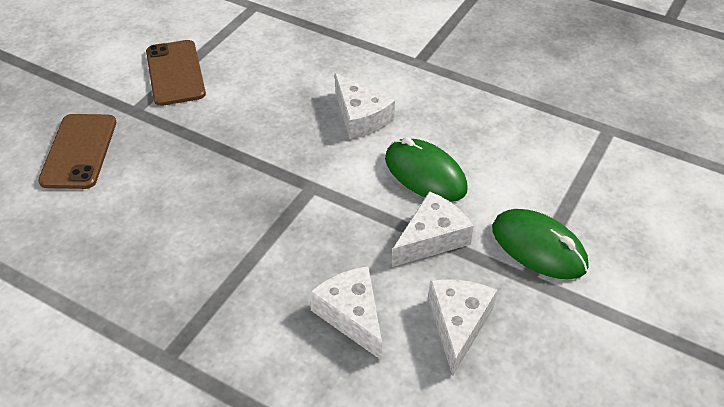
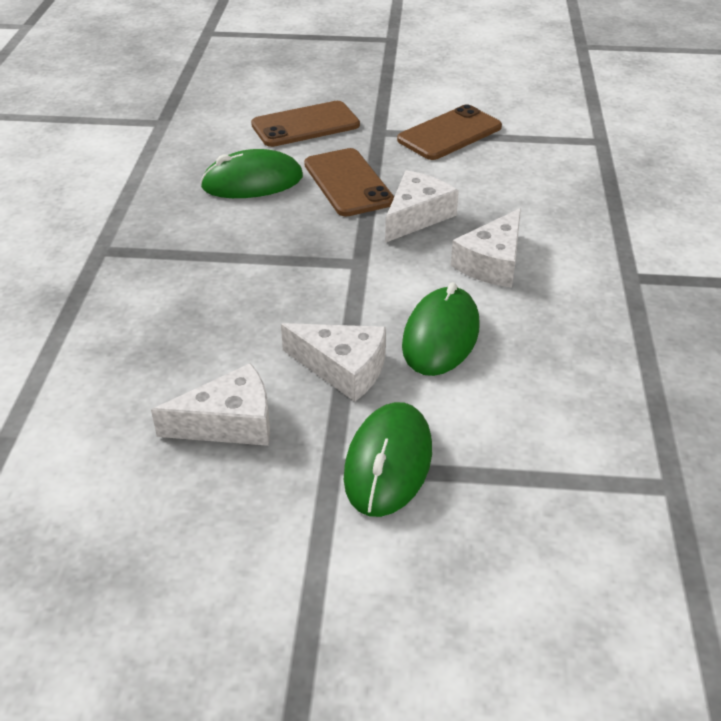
camera: 65 degrees right, 5 degrees down
white cheese [309,266,382,361] -> white cheese moved to [385,171,459,243]
none -> green mouse [200,149,303,198]
none -> brown phone [304,148,394,216]

